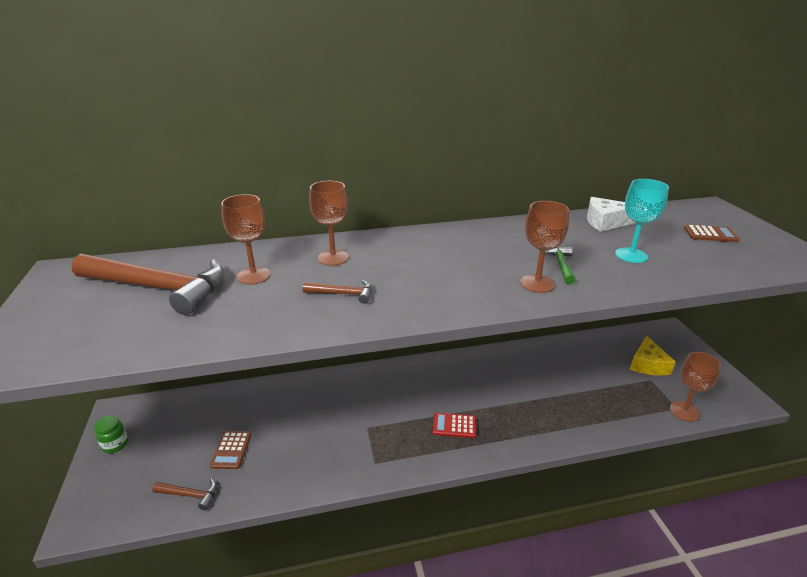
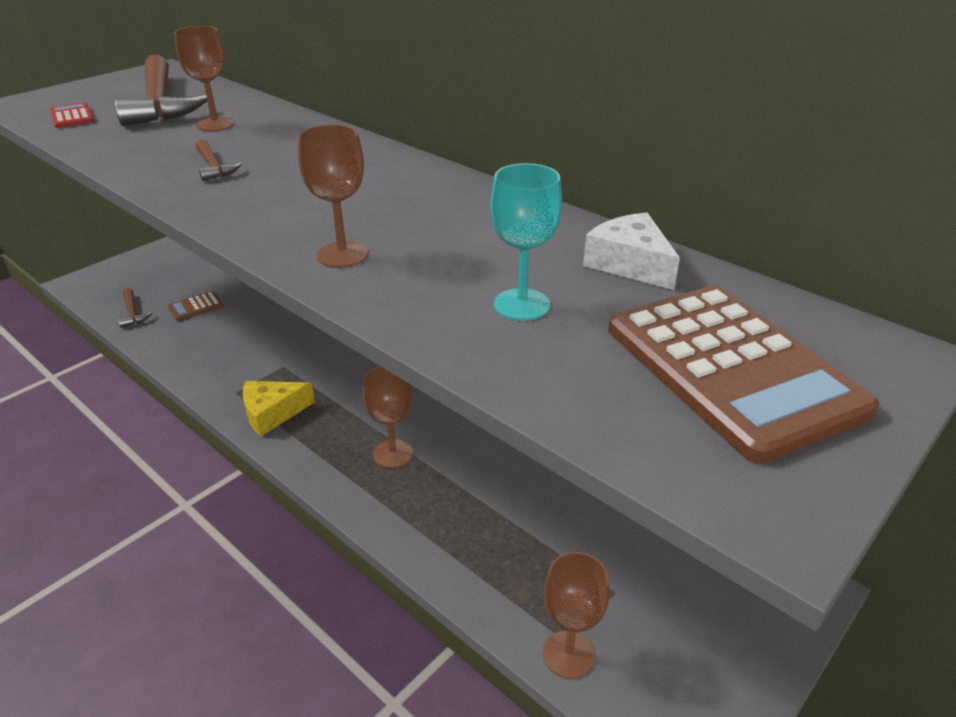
camera: 55 degrees right, 5 degrees up
green jar [94,415,128,453] -> none
brown goblet [309,181,349,266] -> brown goblet moved to [363,366,413,468]
red calculator [433,413,476,438] -> red calculator moved to [50,102,94,128]
green hammer [545,247,575,284] -> none
yellow cheese [630,336,675,376] -> yellow cheese moved to [243,381,315,436]
brown calculator [684,225,739,242] -> brown calculator [608,286,879,464], size x2.40

